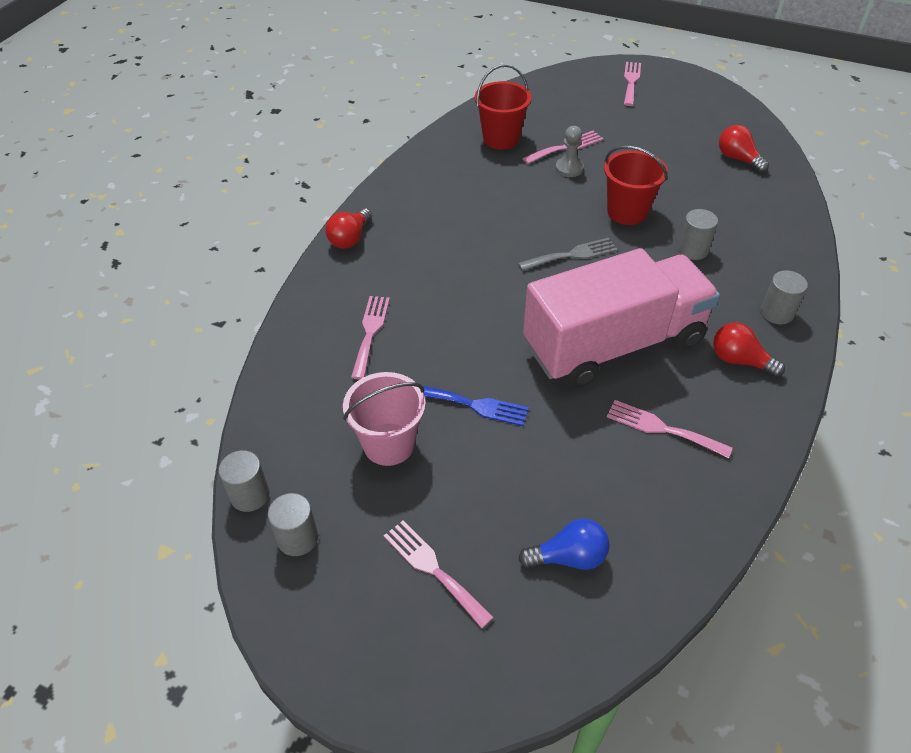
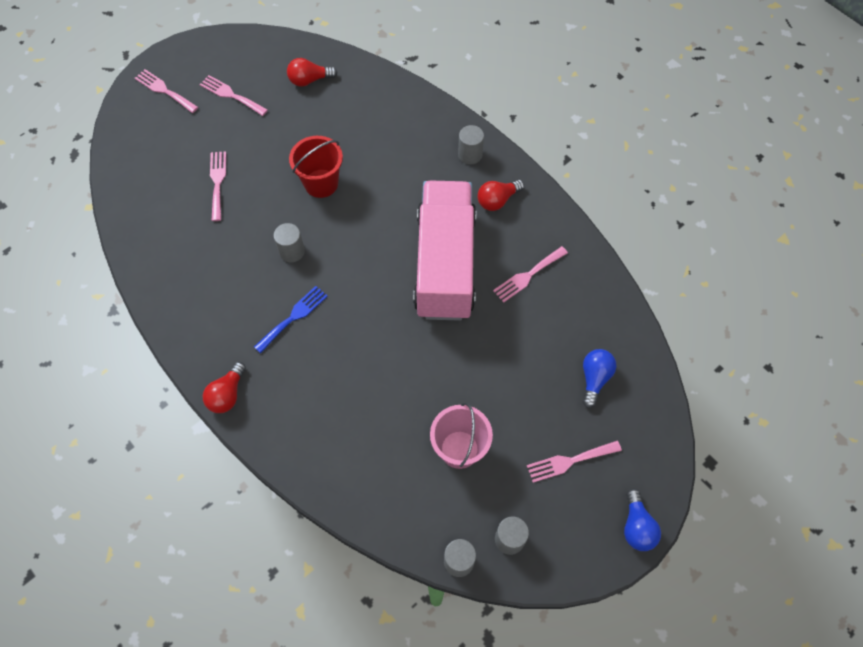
camera: 65 degrees left, 15 degrees up
red light bulb [325,208,372,249] -> red light bulb turned 60 degrees clockwise [203,362,246,413]
pink fork [351,296,390,380] -> pink fork moved to [199,75,268,116]
blue fork [423,386,529,426] -> blue fork moved to [254,286,328,353]
red bucket [475,64,532,150] -> none
grey fork [518,238,618,271] -> none
grey pawn [556,126,584,177] -> none
grey cylinder [678,209,718,260] -> grey cylinder moved to [274,223,305,262]
none -> blue light bulb [624,489,661,551]

